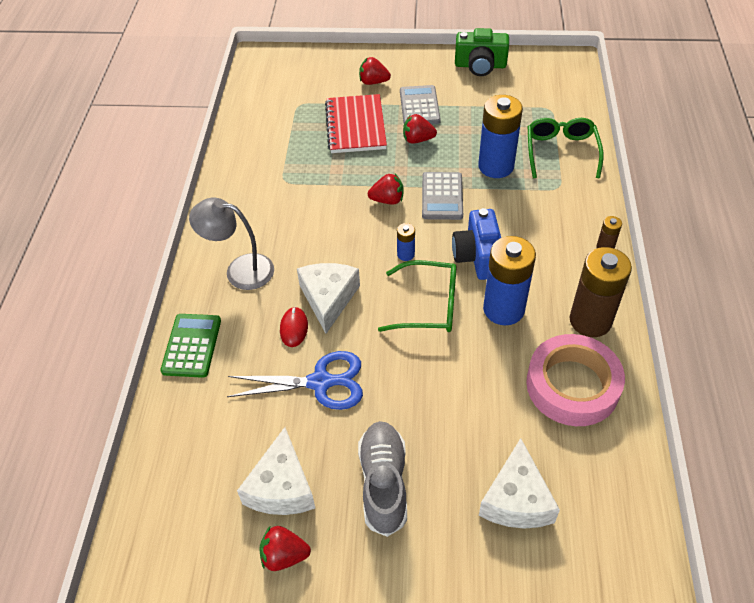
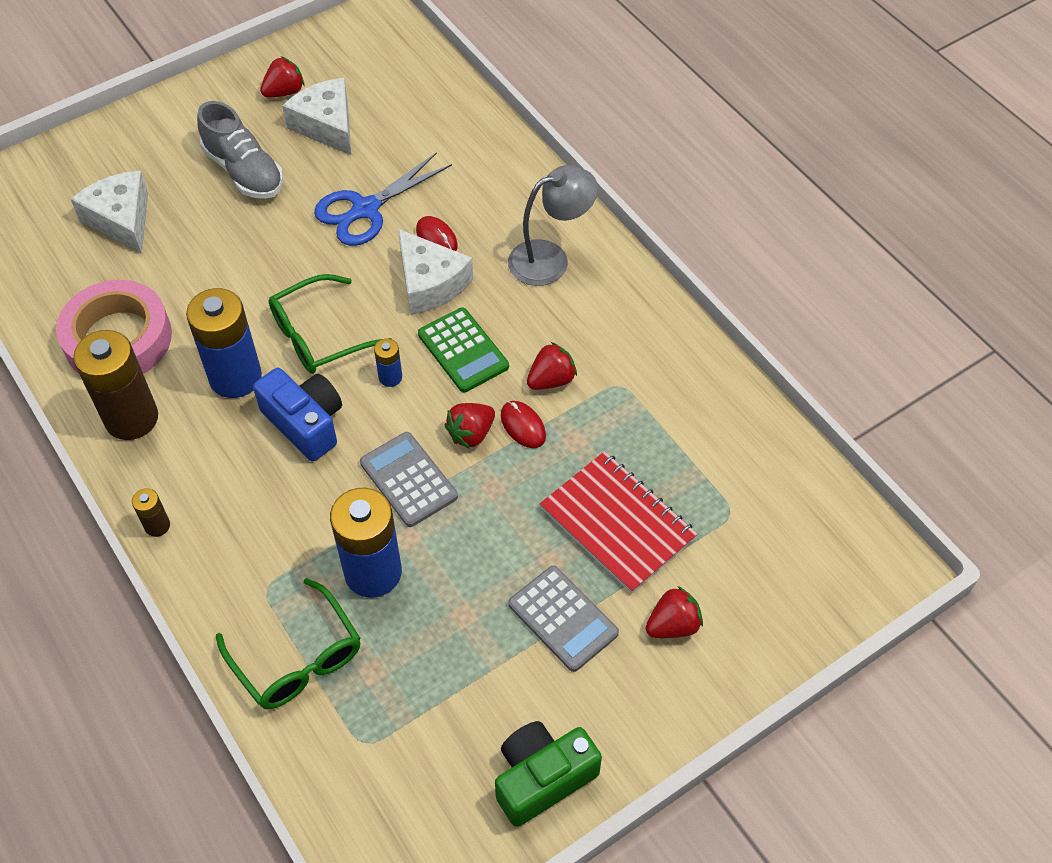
camera: 140 degrees right, 5 degrees up
green calculator [160,314,221,378] -> green calculator moved to [418,307,509,392]
red strawberry [403,114,437,144] -> red strawberry moved to [527,342,577,390]
none -> red mouse [501,401,546,448]

